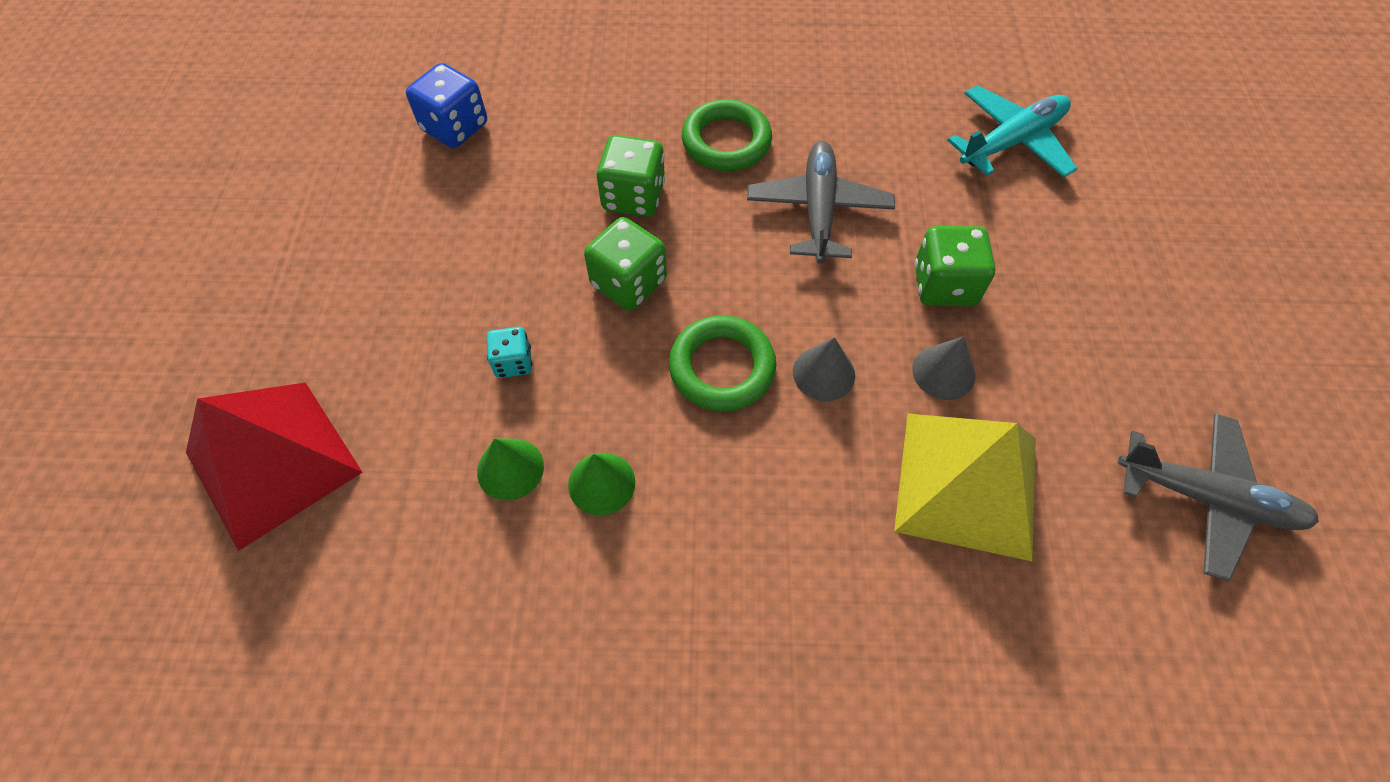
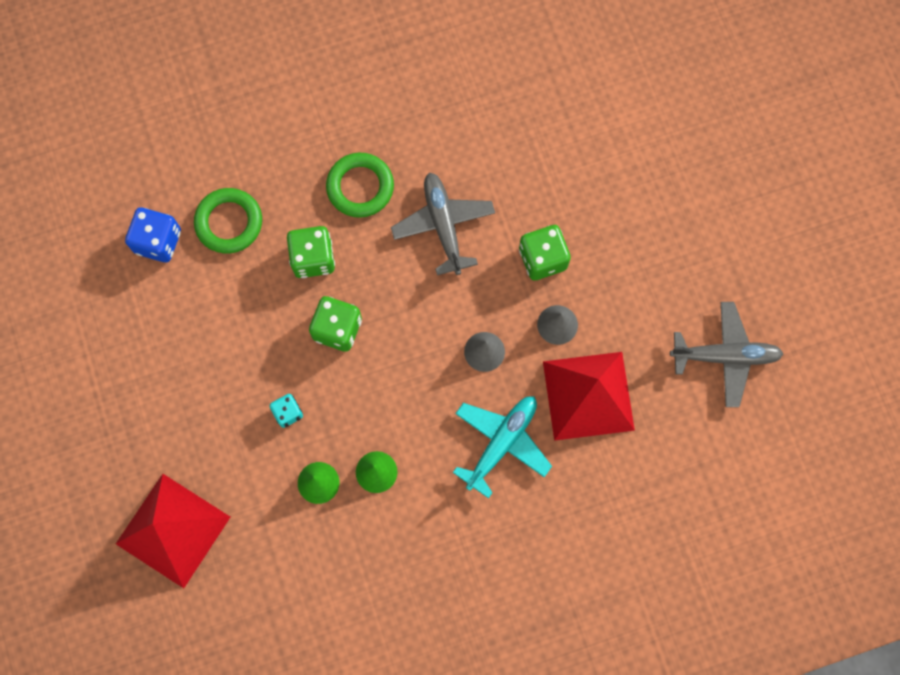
camera: 20 degrees left, 15 degrees up
green ring [669,315,776,412] -> green ring moved to [194,188,262,253]
yellow pyramid [894,414,1036,561] -> red pyramid [543,352,635,441]
turquoise plane [947,85,1078,178] -> turquoise plane moved to [453,396,552,499]

